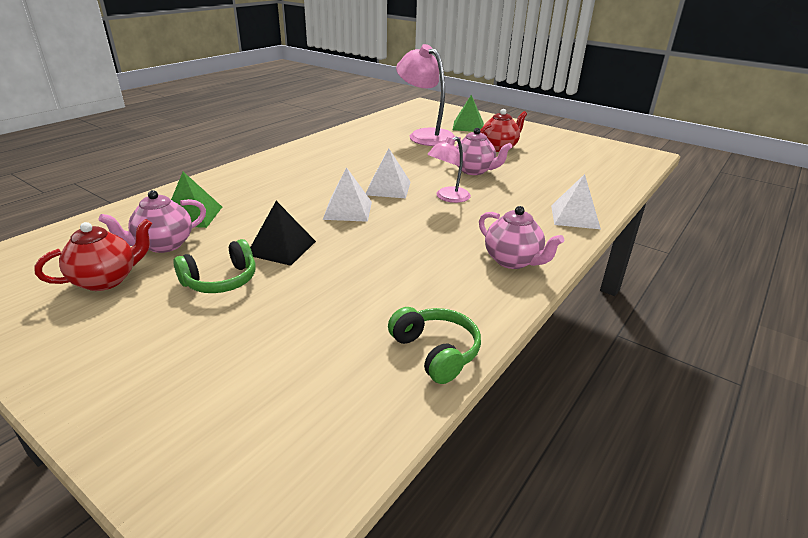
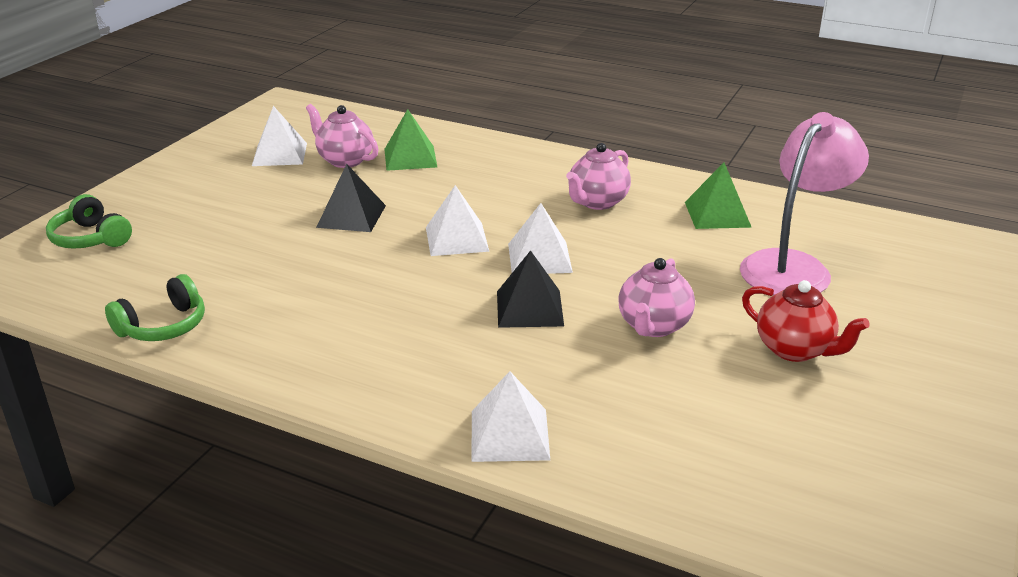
camera: 80 degrees right, 0 degrees up
red teapot [35,219,152,291] -> white pyramid [252,106,307,166]
green headphones [173,239,256,293] -> green headphones moved to [46,194,132,249]
pink lamp [427,137,471,203] -> black pyramid [497,250,564,328]
green pyramid [453,95,484,132] -> green pyramid moved to [685,162,752,229]
pink teapot [479,206,564,269] -> pink teapot moved to [566,143,631,210]

